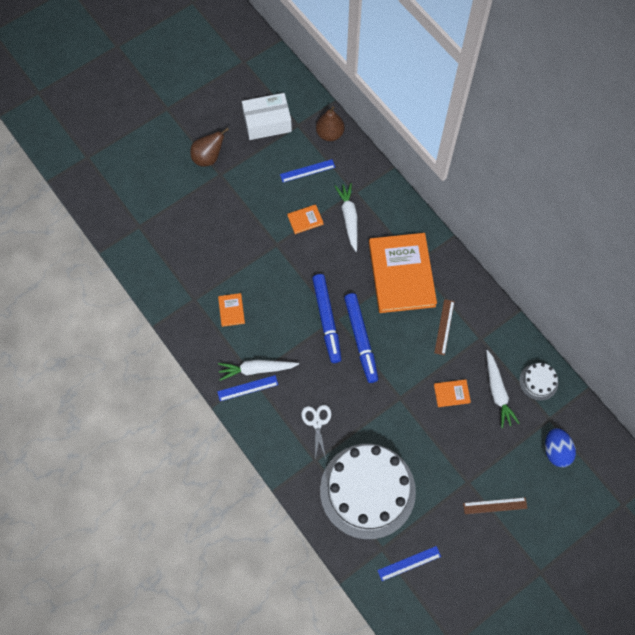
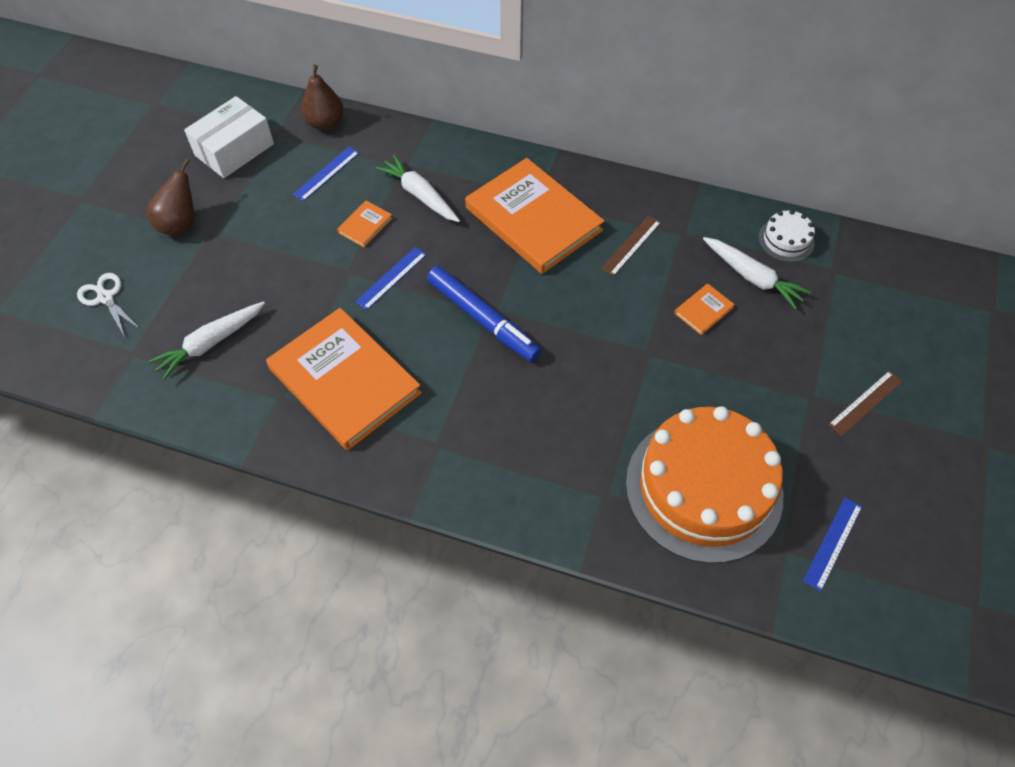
camera: 35 degrees left, 10 degrees down
blue ruler [217,375,278,401] -> blue ruler moved to [355,247,427,310]
orange book [218,293,245,327] -> orange book [266,308,422,450], size x2.49
white carrot [218,360,299,381] -> white carrot moved to [148,301,265,380]
white scissors [302,405,331,460] -> white scissors moved to [77,273,140,337]
white cake [320,444,416,540] -> orange cake [626,406,783,563]
blue marker [344,293,378,383] -> none
brown ruler [434,299,455,355] -> brown ruler turned 60 degrees clockwise [601,215,661,276]
blue egg [545,428,576,467] -> none

